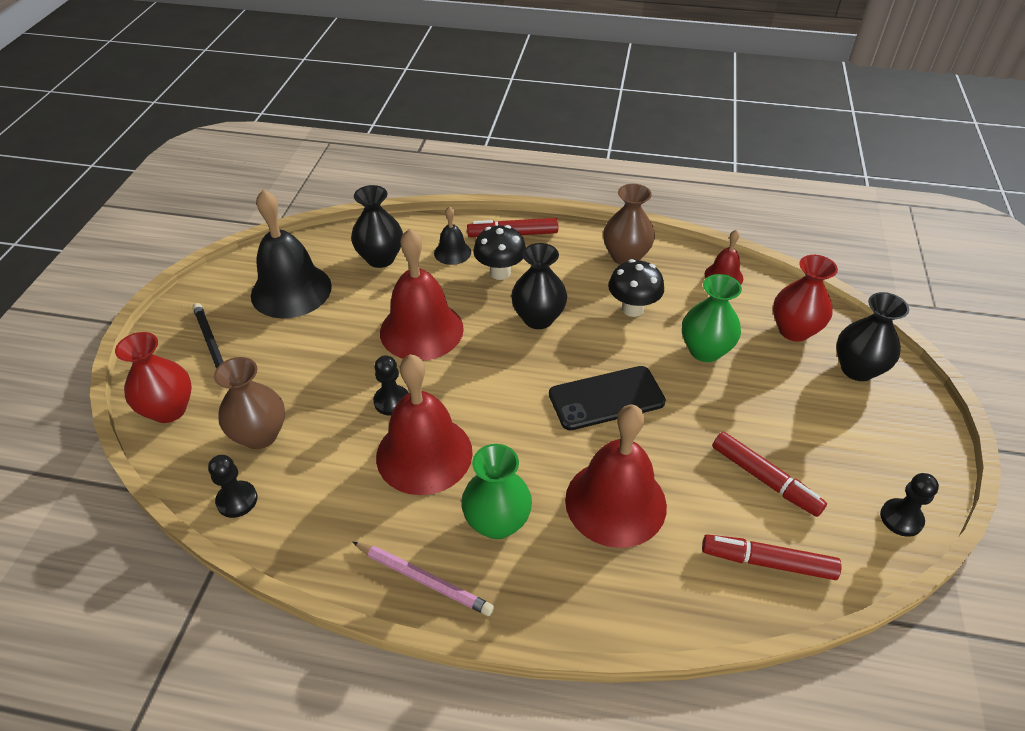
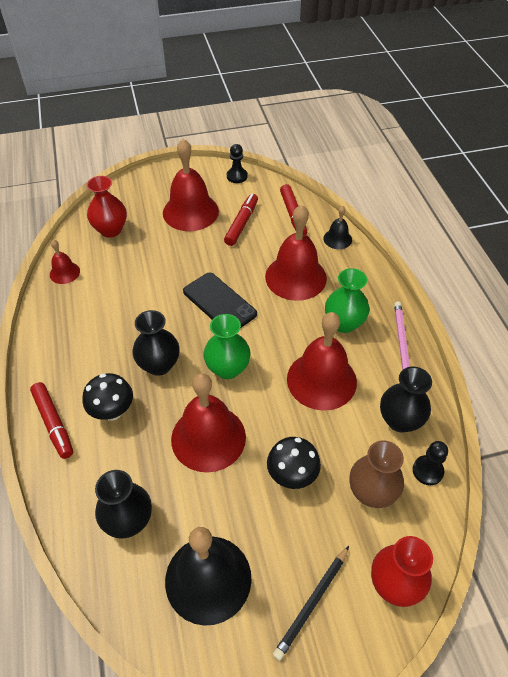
camera: 115 degrees left, 5 degrees up
black pawn [373,355,408,416] -> none
black bell [434,206,471,265] -> black bell moved to [323,205,352,249]
brown vase [603,184,655,265] -> none
black mushroom [608,259,664,317] -> black mushroom moved to [267,437,321,489]
green vase [682,274,742,362] -> green vase moved to [204,314,251,379]
black vase [836,292,909,381] -> black vase moved to [380,367,432,432]
none -> red bell [163,139,219,231]

